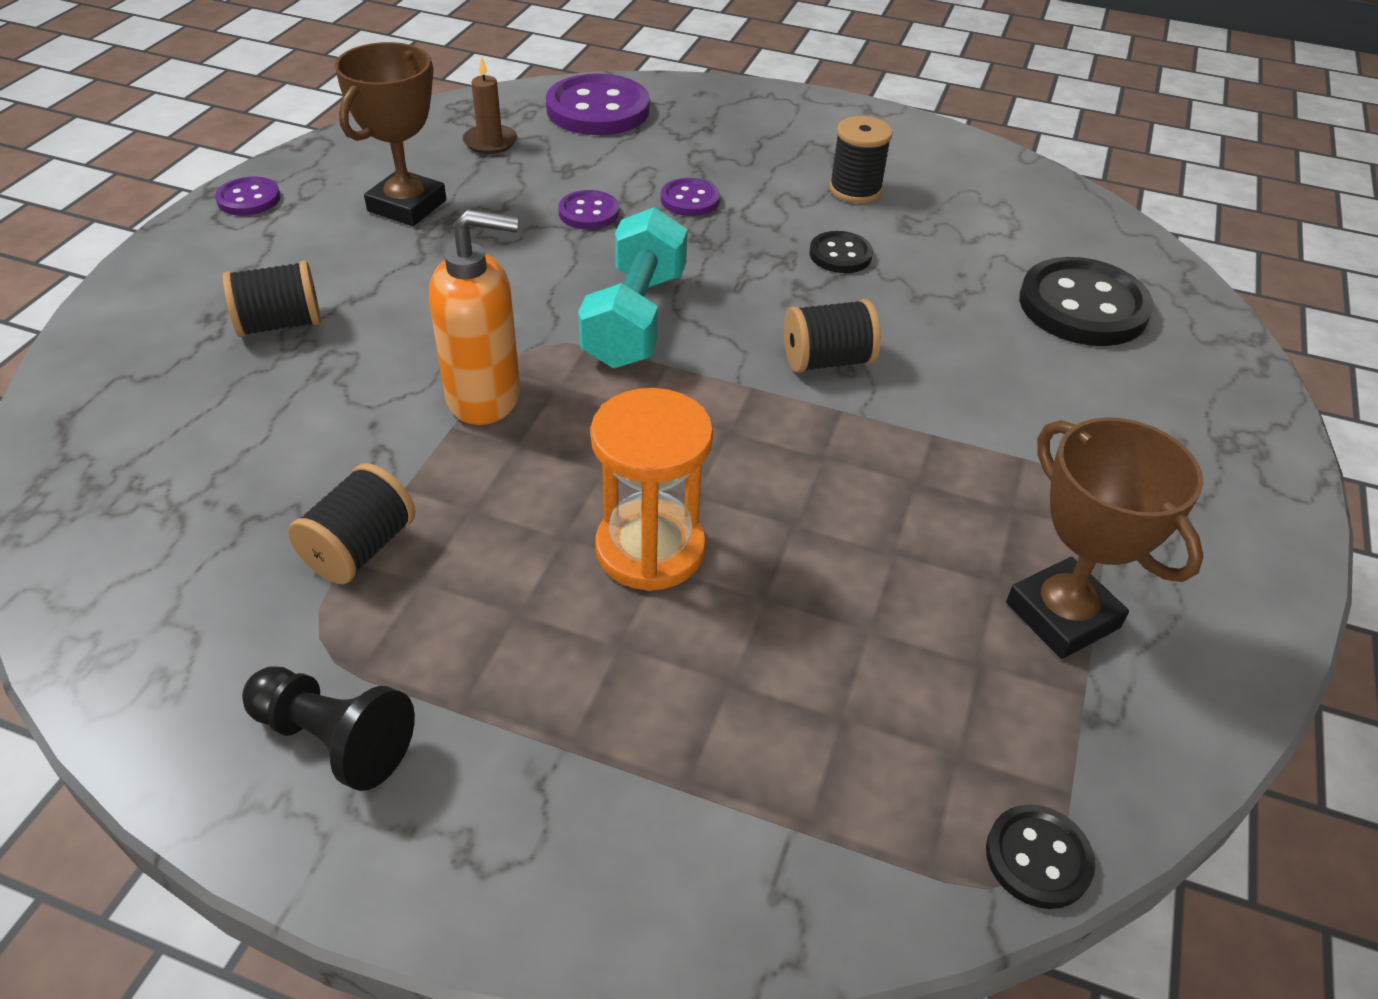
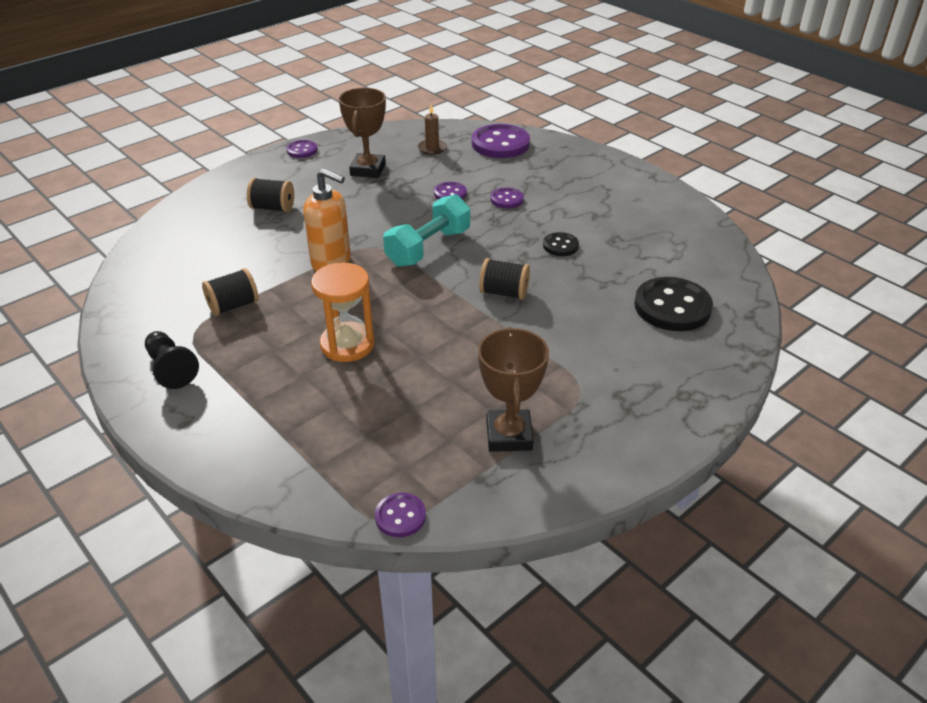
camera: 30 degrees right, 5 degrees down
brown trophy [334,42,446,226] -> brown trophy turned 45 degrees counterclockwise [339,88,386,178]
black spool [829,116,892,203] -> none
black button [986,804,1095,909] -> purple button [375,493,426,537]

